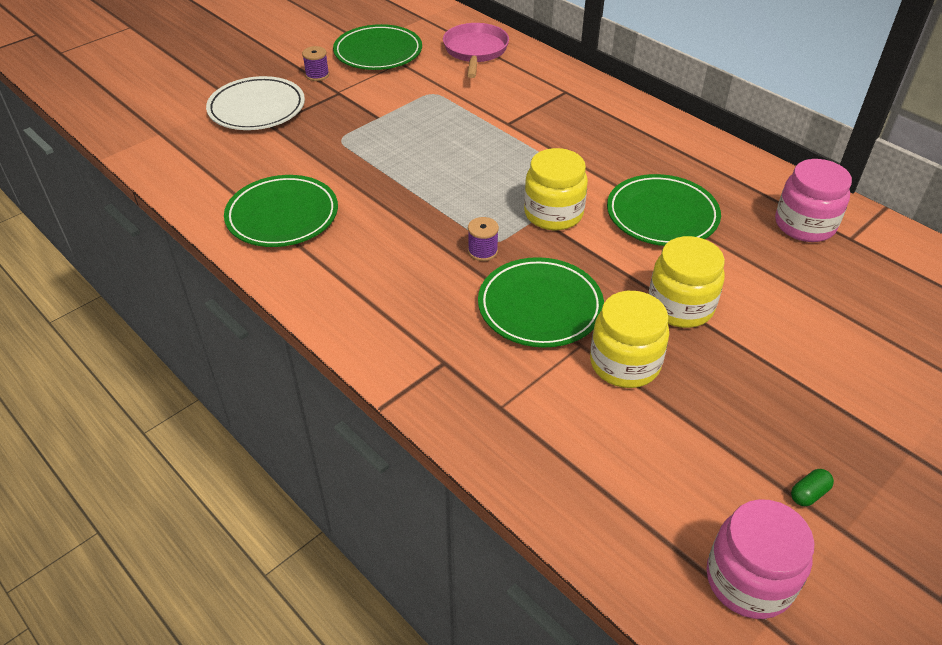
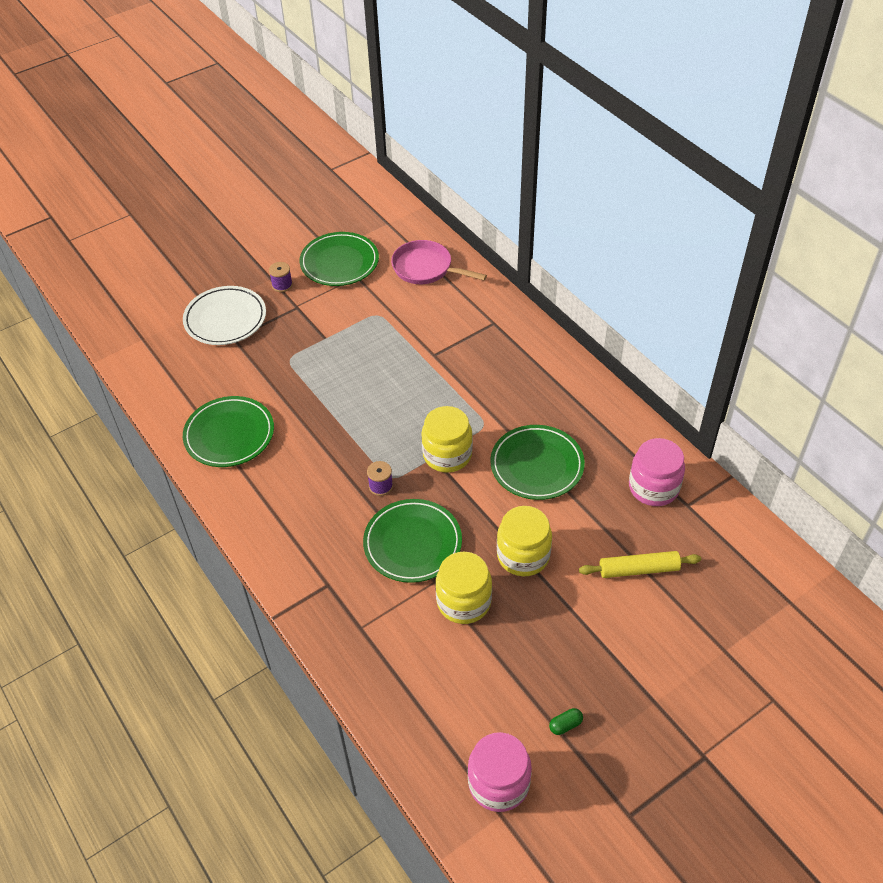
camera: 10 degrees right, 5 degrees up
pink pan [443,23,509,78] -> pink pan turned 75 degrees counterclockwise [391,240,487,284]
none -> yellow rolling pin [579,551,701,578]

